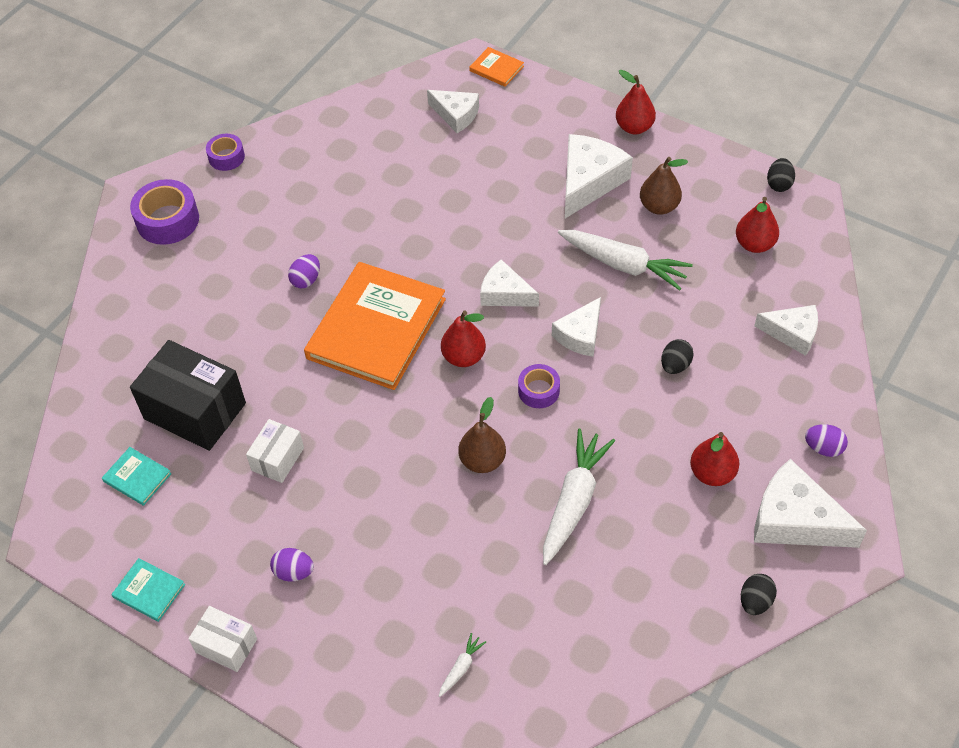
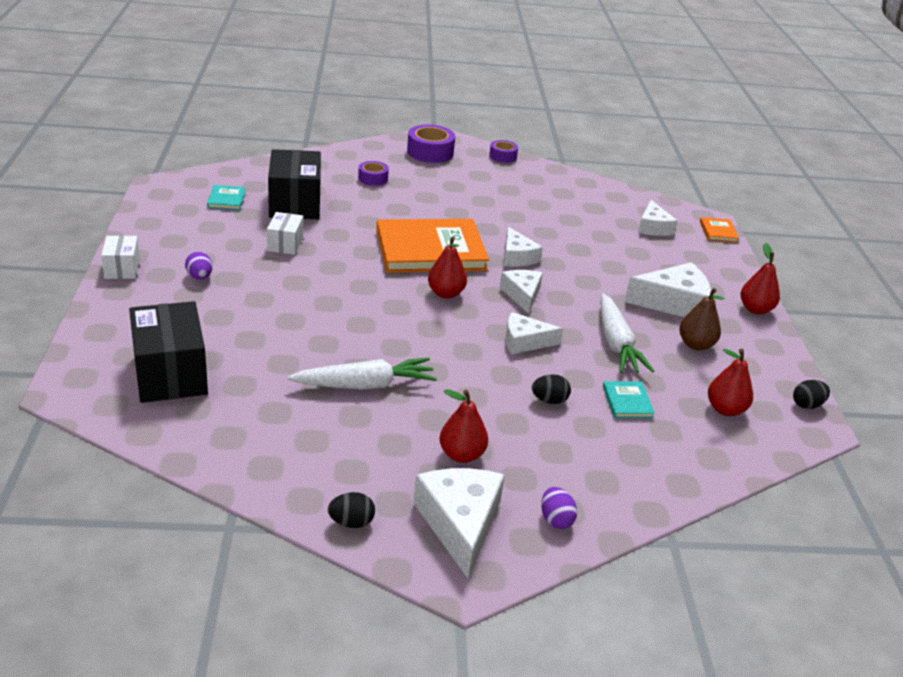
camera: 50 degrees right, 20 degrees down
turquoise book [111,558,185,622] -> turquoise book moved to [603,381,655,418]
white box [246,419,304,483] -> white box turned 75 degrees counterclockwise [267,212,303,255]
purple egg [288,254,320,288] -> none
white carrot [439,633,486,697] -> black box [129,301,208,403]
brown pear [458,397,506,473] -> none
purple tape [518,364,560,408] -> purple tape moved to [358,161,389,186]
white cheese [754,305,818,356] -> white cheese moved to [504,227,543,266]

